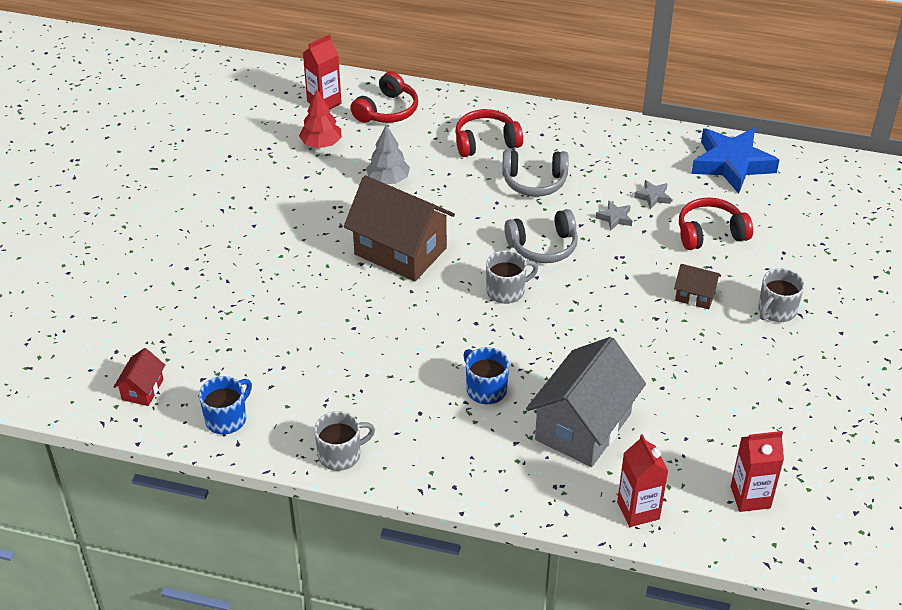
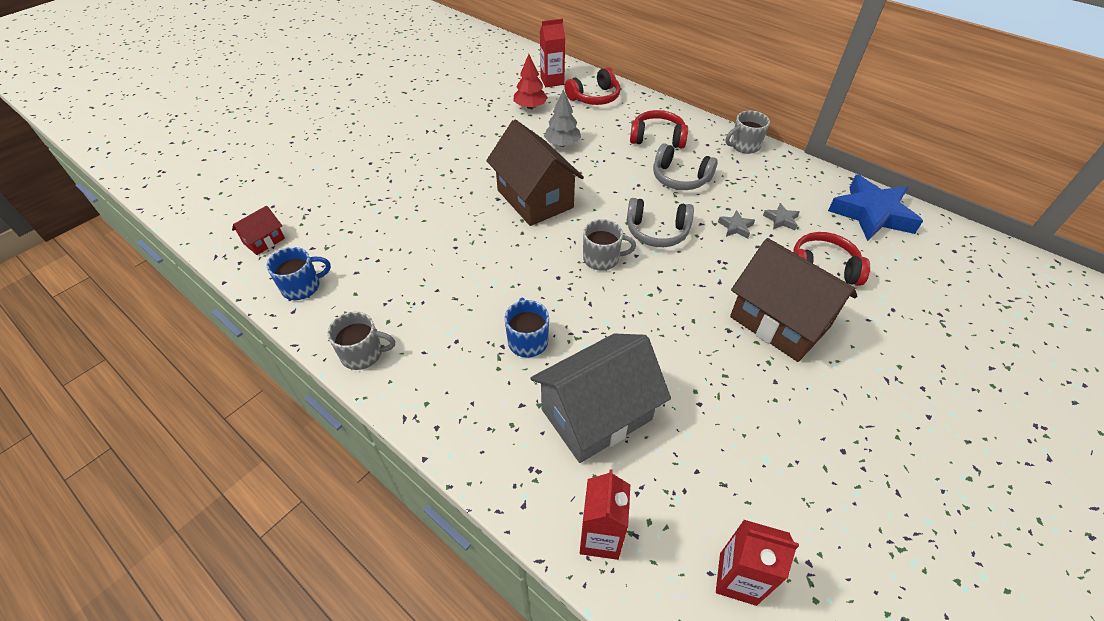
camera: 25 degrees right, 5 degrees up
brown house [674,264,721,309] -> brown house [730,238,857,362], size x2.17
grey mug [758,268,804,322] -> grey mug moved to [726,111,770,154]

